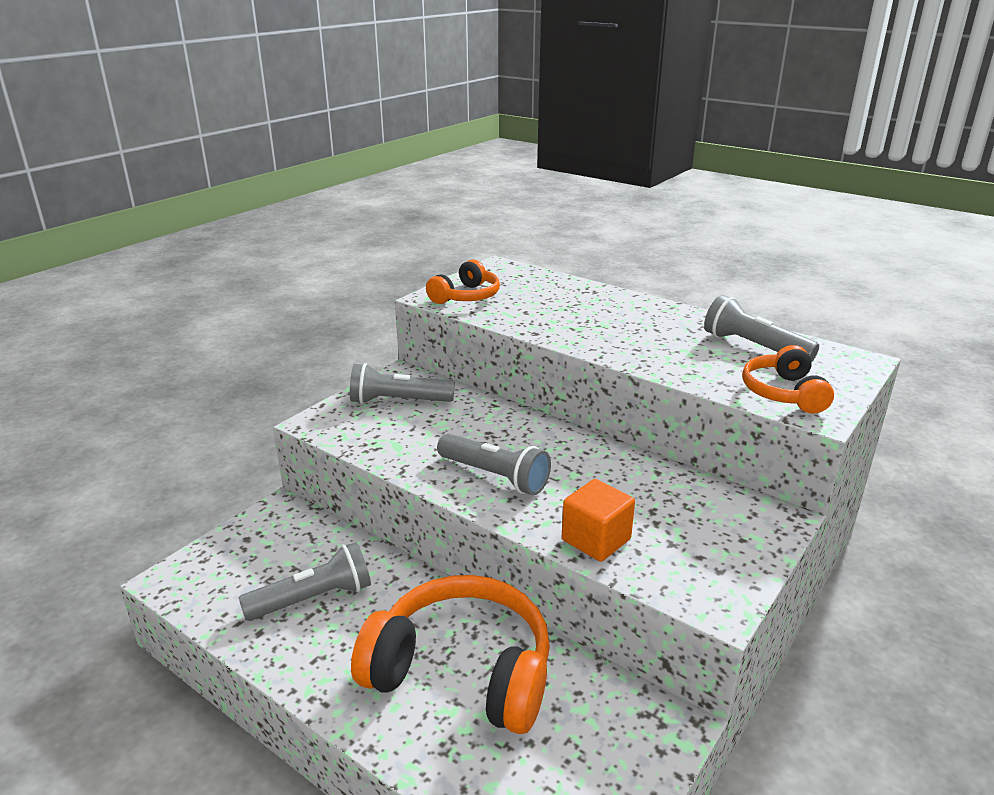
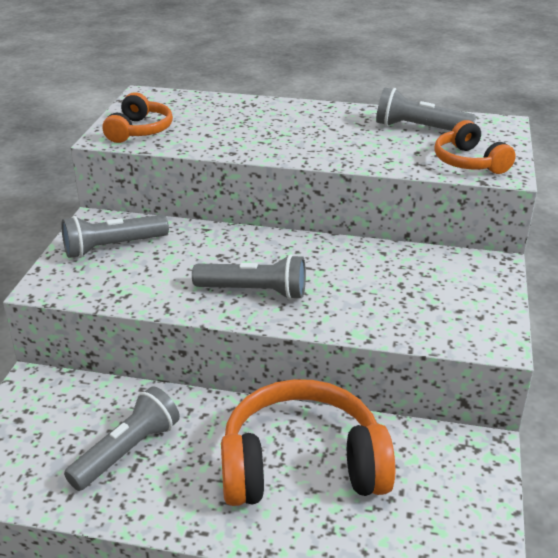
camera: 25 degrees left, 5 degrees up
orange cube [562,479,635,562] -> none

